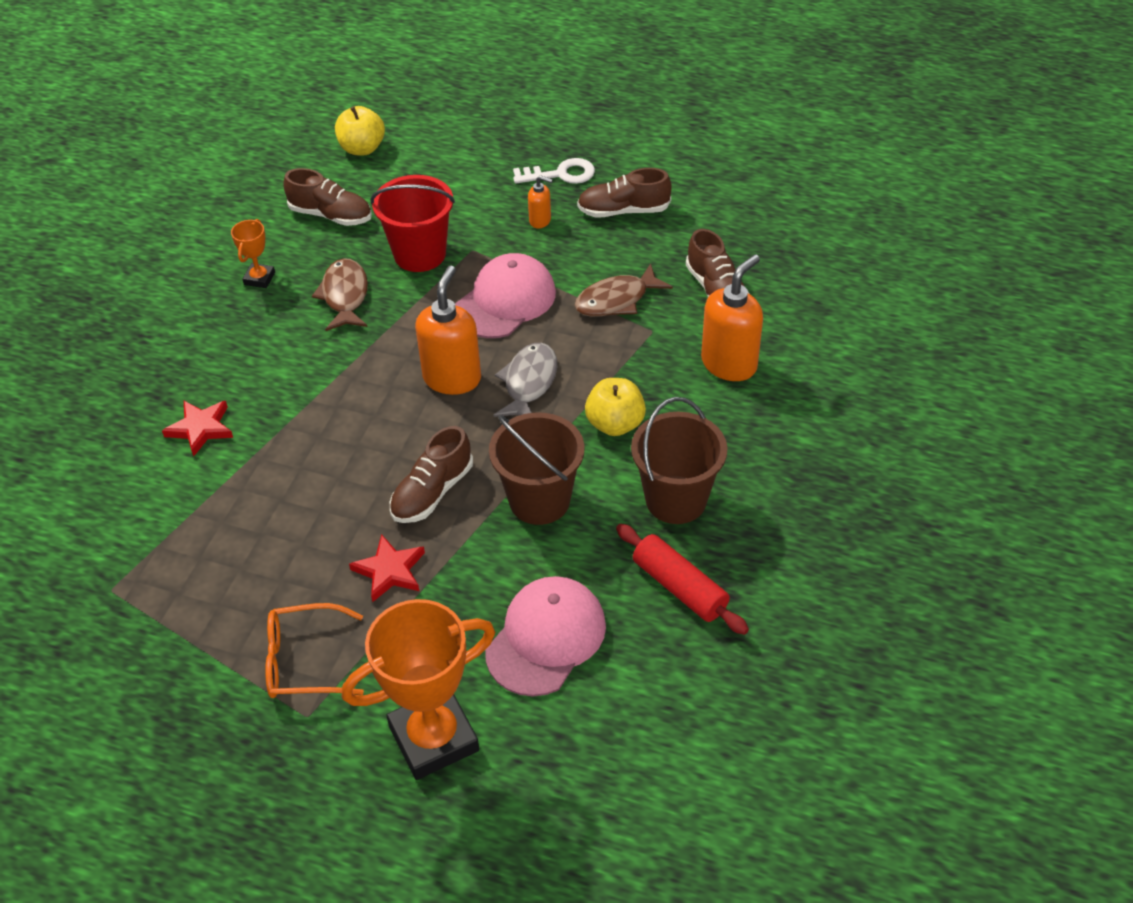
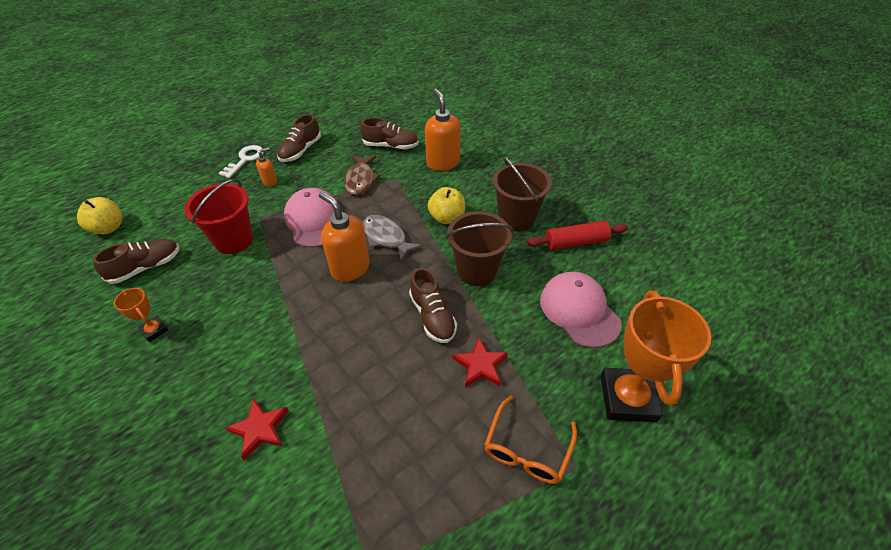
camera: 60 degrees left, 0 degrees up
brown fish [312,258,368,331] -> none

